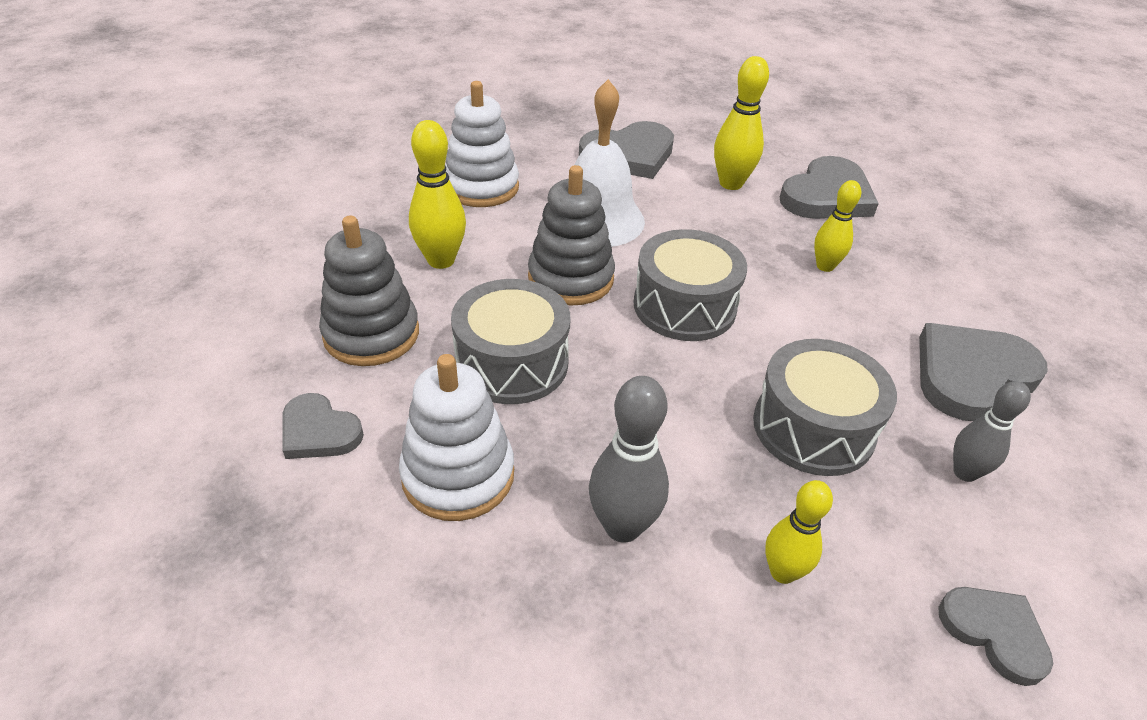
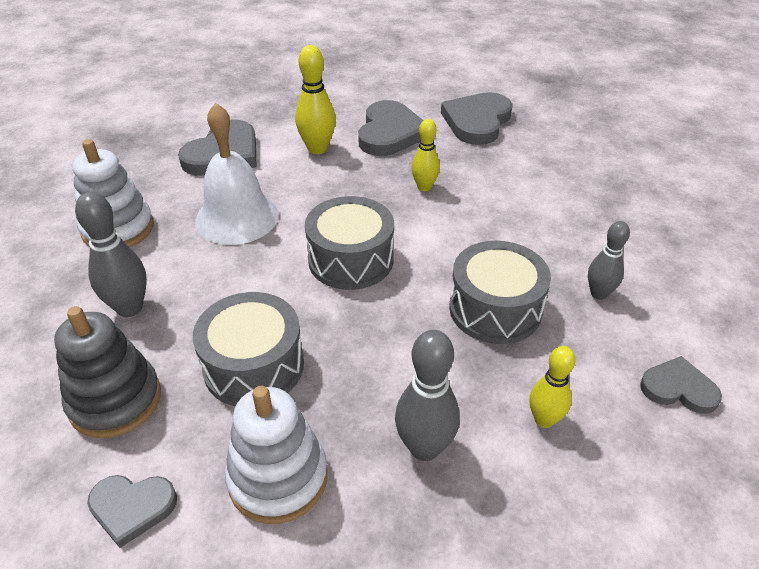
camera: 30 degrees left, 0 degrees up
yellow bowling pin [409,120,466,269] -> grey bowling pin [75,192,147,317]
grey stacking toy [528,165,615,305] -> none
grey heart [919,323,1048,421] -> grey heart moved to [441,92,513,145]

